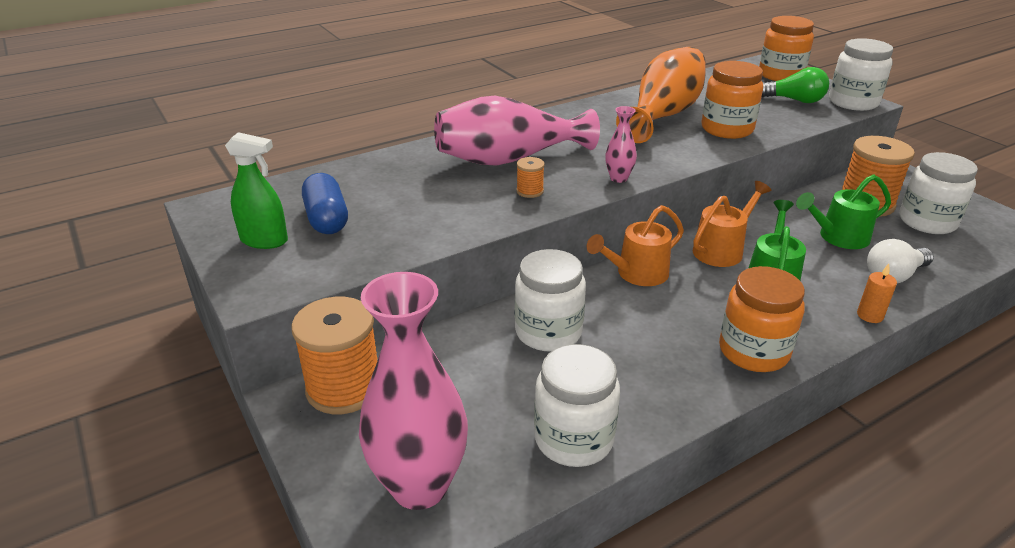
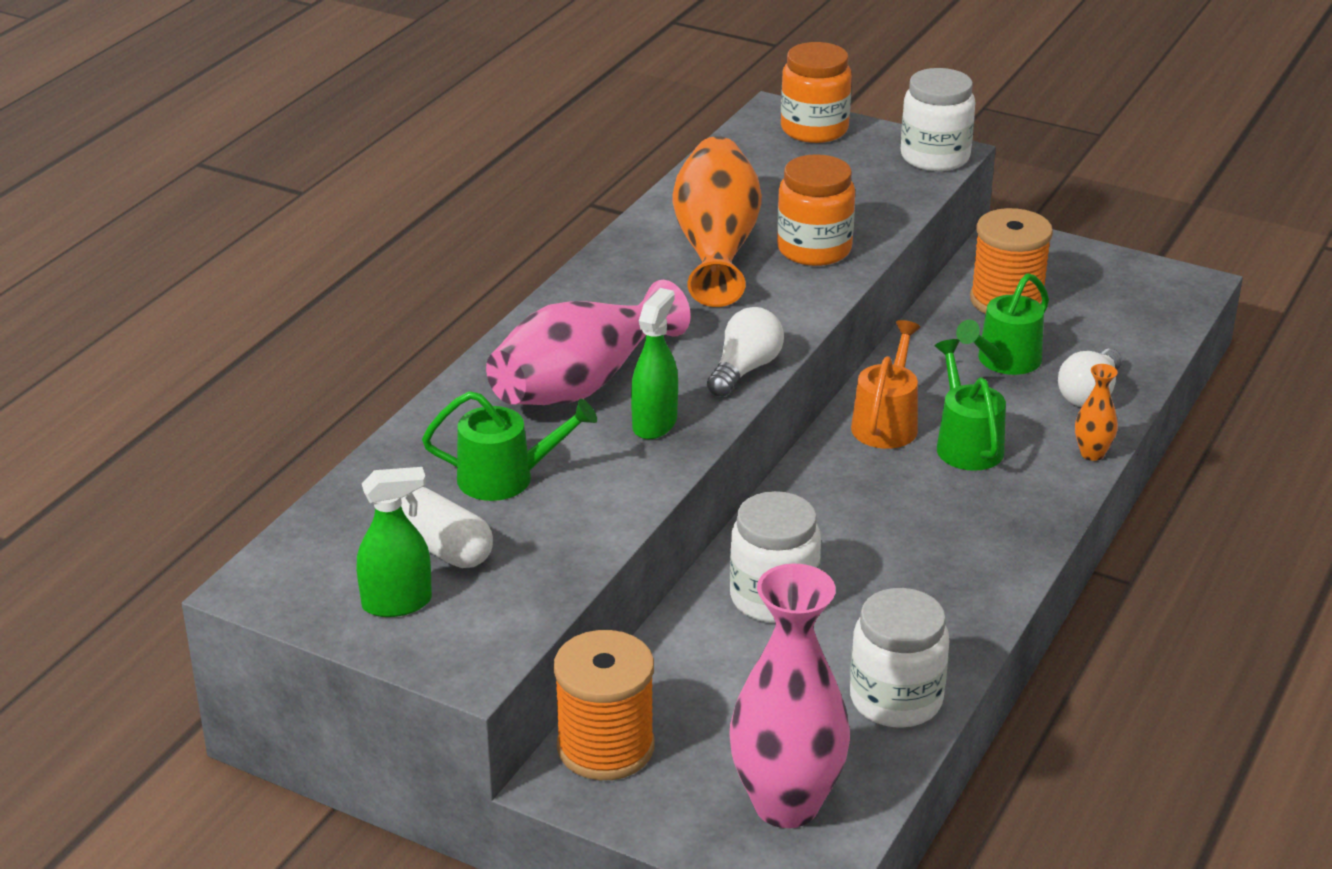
camera: 30 degrees left, 0 degrees up
blue capsule [302,173,348,234] -> white capsule [401,487,493,568]
orange spool [516,157,545,198] -> green spray bottle [631,288,678,439]
orange watering can [587,205,684,286] -> none
pink vase [605,106,637,183] -> white light bulb [707,307,784,397]
orange jar [719,266,805,372] -> none
green light bulb [762,67,829,103] -> none
orange candle [857,264,897,323] -> orange vase [1075,364,1118,461]
white jar [900,152,978,234] -> none
none -> green watering can [422,391,597,501]

